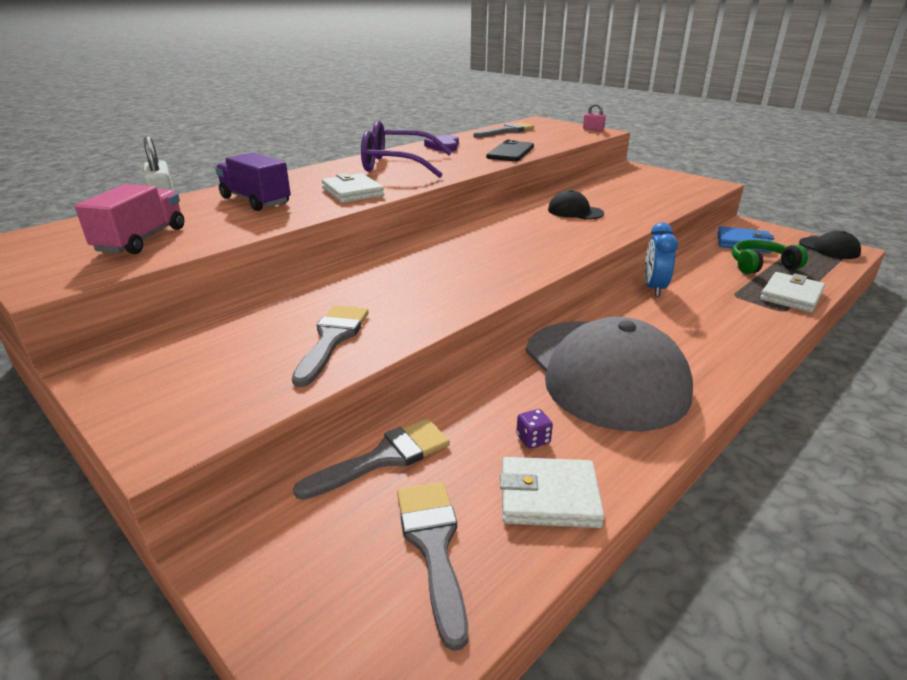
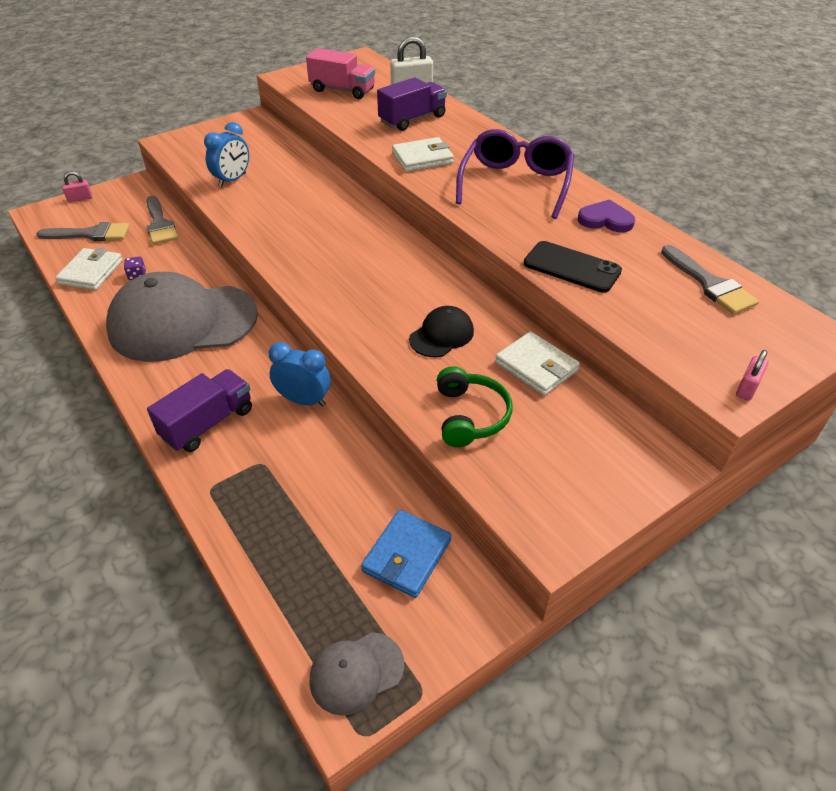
camera: 100 degrees right, 15 degrees up
grey brush [292,305,369,387] -> blue clock [204,122,249,187]
green headphones [732,240,808,274] -> green headphones moved to [437,366,513,447]
white wallet [760,272,825,313] -> white wallet moved to [495,331,580,396]
black cap [799,230,861,259] -> grey cap [309,632,404,716]
none -> pink padlock [62,172,92,202]
none -> purple truck [147,369,252,452]

